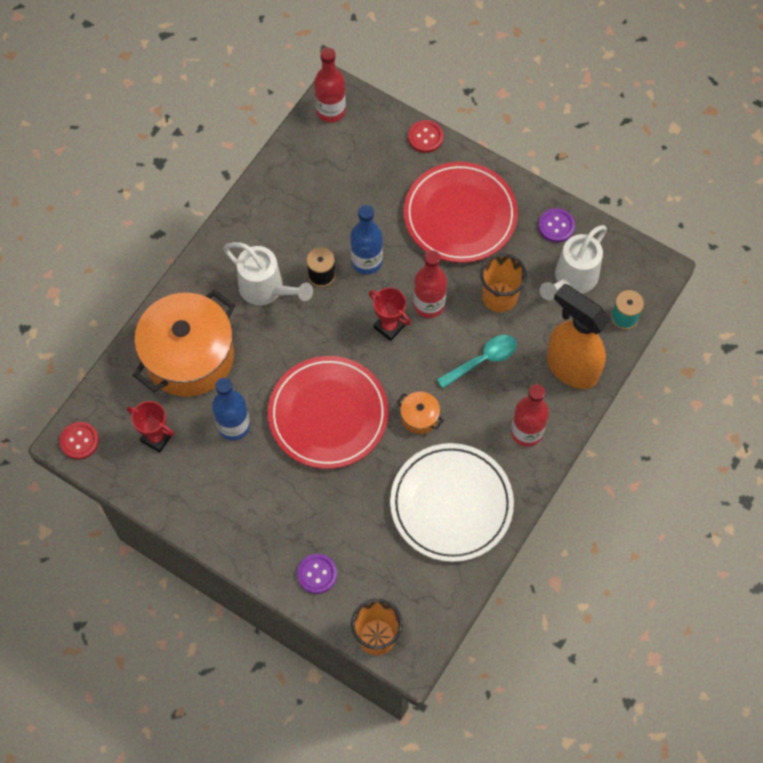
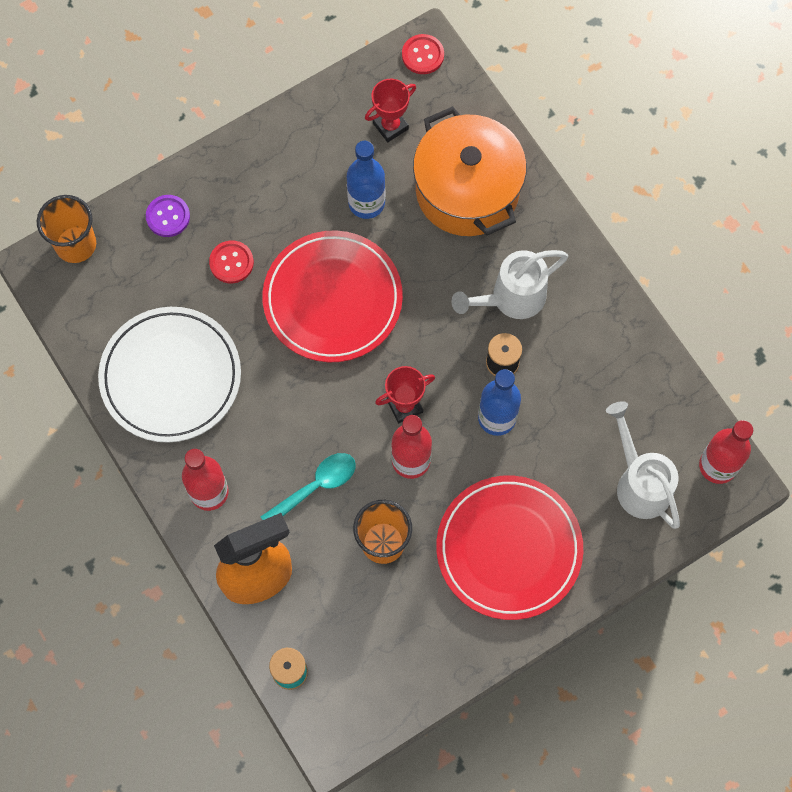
camera: 115 degrees right, 5 degrees up
orange pot [397,391,444,434] -> none
red button [408,120,443,153] -> red button moved to [209,241,254,283]
turquoise spoon [437,335,517,388] -> turquoise spoon turned 120 degrees counterclockwise [261,453,356,520]
purple button [538,208,575,242] -> none
white watering can [539,225,607,300] -> white watering can moved to [606,401,680,529]

